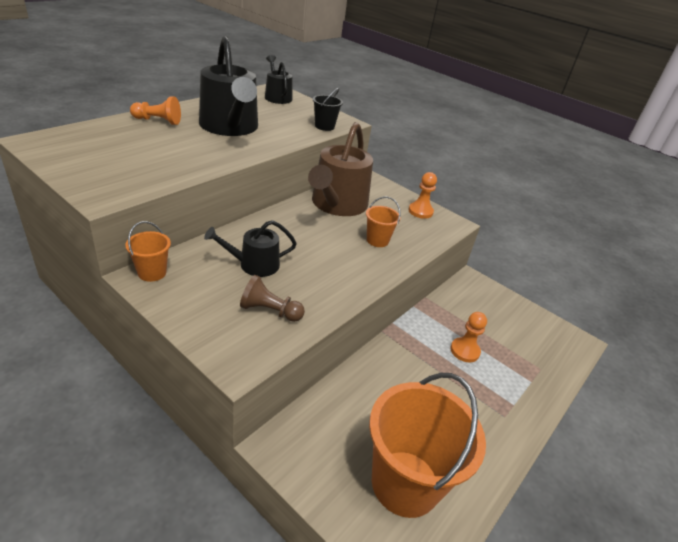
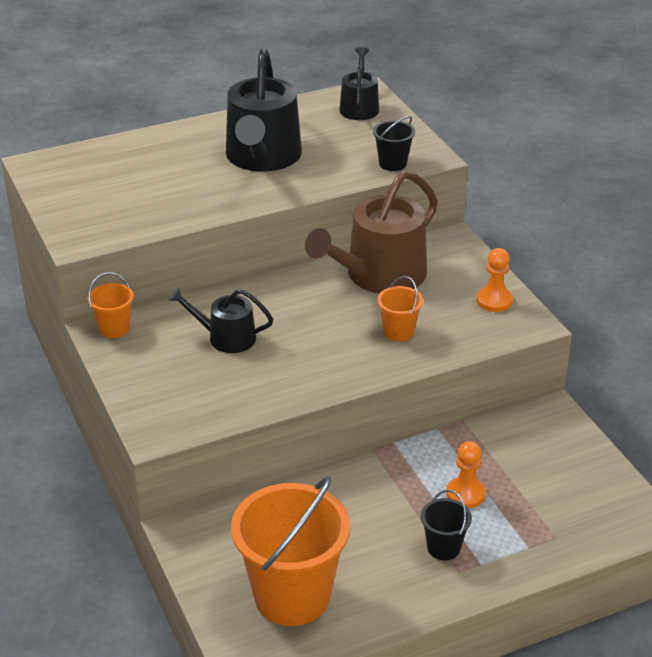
camera: 30 degrees right, 0 degrees up
orange pawn [130,97,181,125] -> none
brown pawn [240,275,305,322] -> none
none -> black bucket [421,490,472,560]

